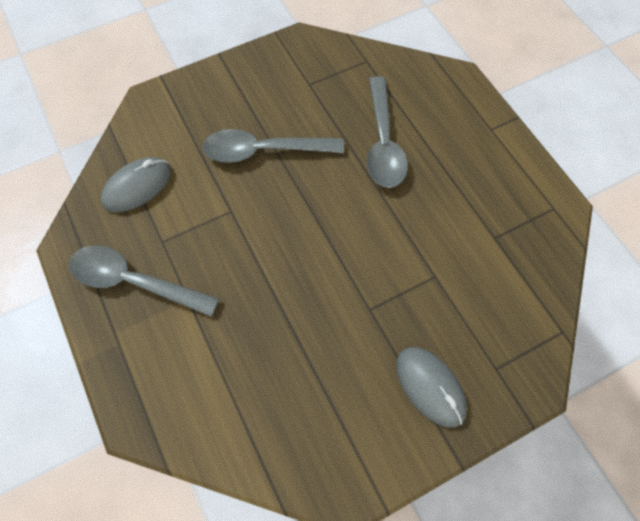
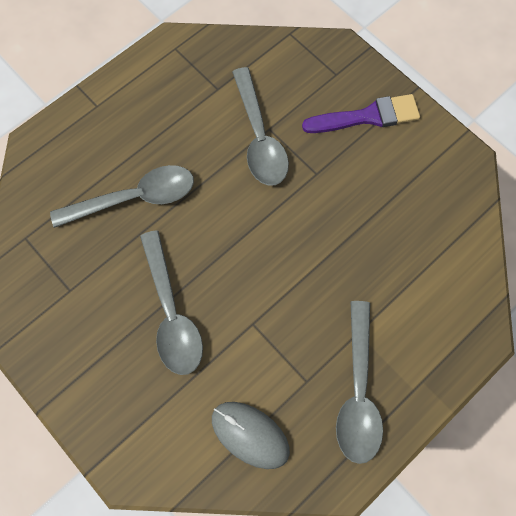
camera: 105 degrees left, 5 degrees up
grey mouse [396,347,467,428] -> purple brush [302,94,420,133]
none -> grey spoon [232,67,289,186]

